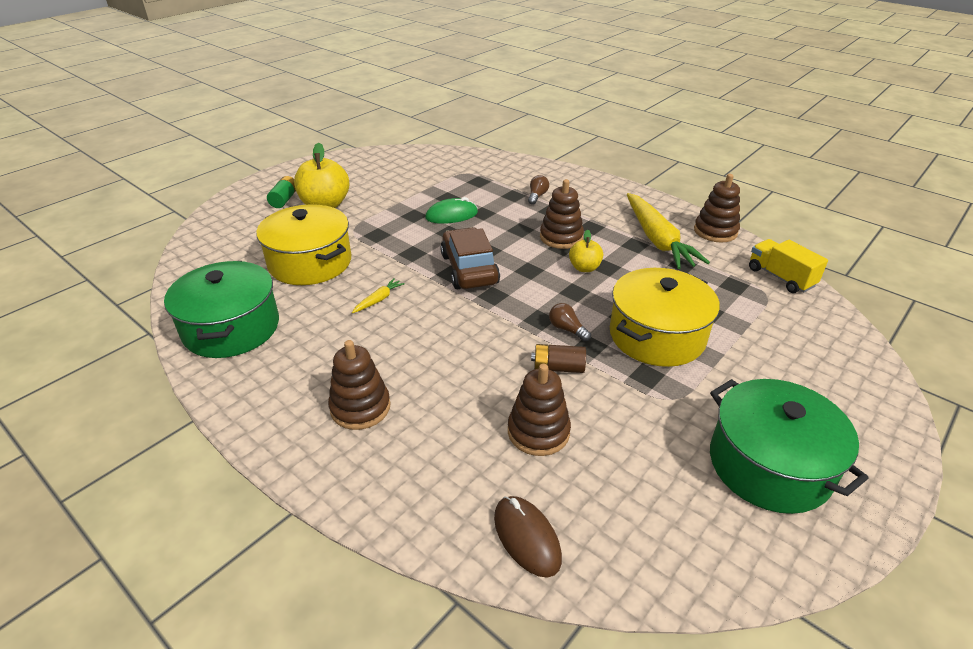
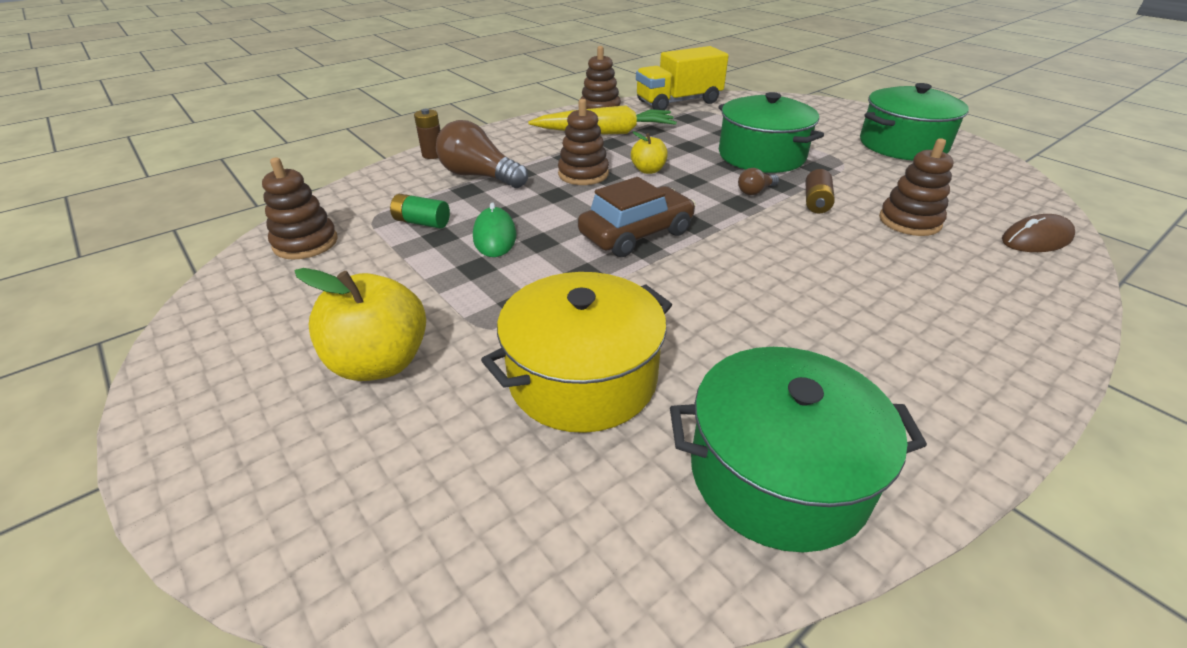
camera: 80 degrees left, 0 degrees up
green battery [267,176,296,208] -> green battery moved to [390,194,450,229]
brown stacking toy [328,340,390,430] -> brown stacking toy moved to [262,158,338,260]
yellow carrot [352,278,405,313] -> none
brown car [440,227,500,289] -> brown car turned 150 degrees clockwise [578,177,696,257]
brown light bulb [528,175,549,205] -> brown light bulb [436,120,528,188], size x2.09
yellow pot [610,268,720,367] -> green pot [718,92,824,173]
yellow truck [749,239,828,293] -> yellow truck [636,46,729,110], size x1.53
none -> brown battery [414,109,440,159]

